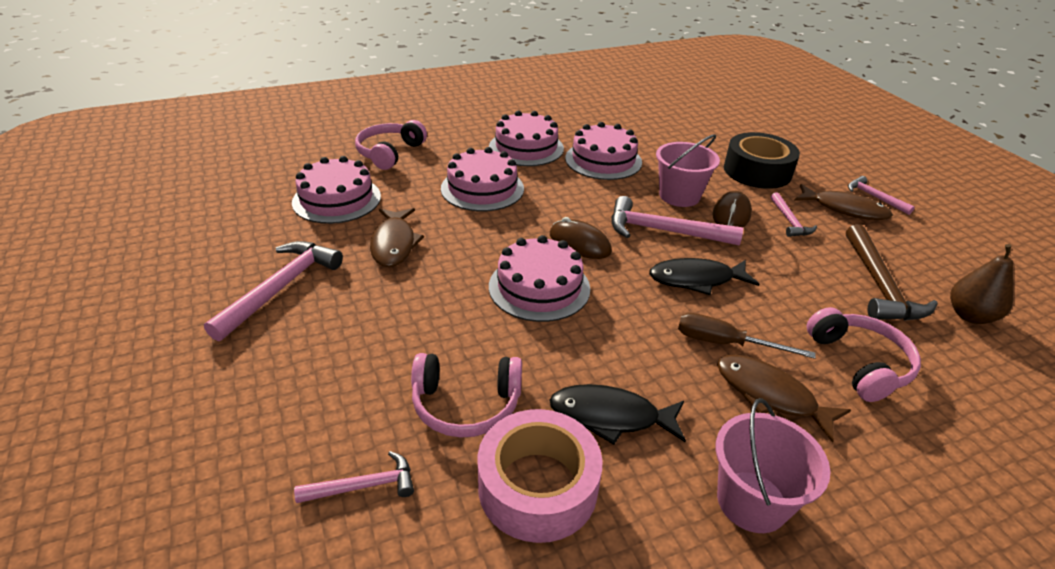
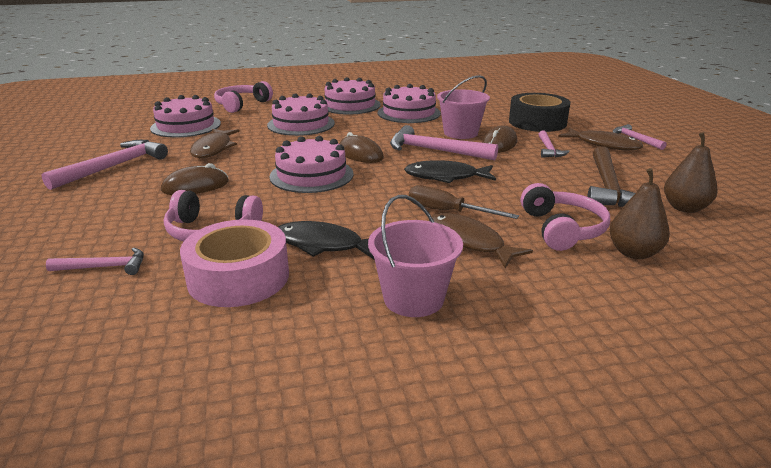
camera: 10 degrees right, 10 degrees down
none -> brown mouse [161,163,229,195]
none -> brown pear [610,168,670,259]

